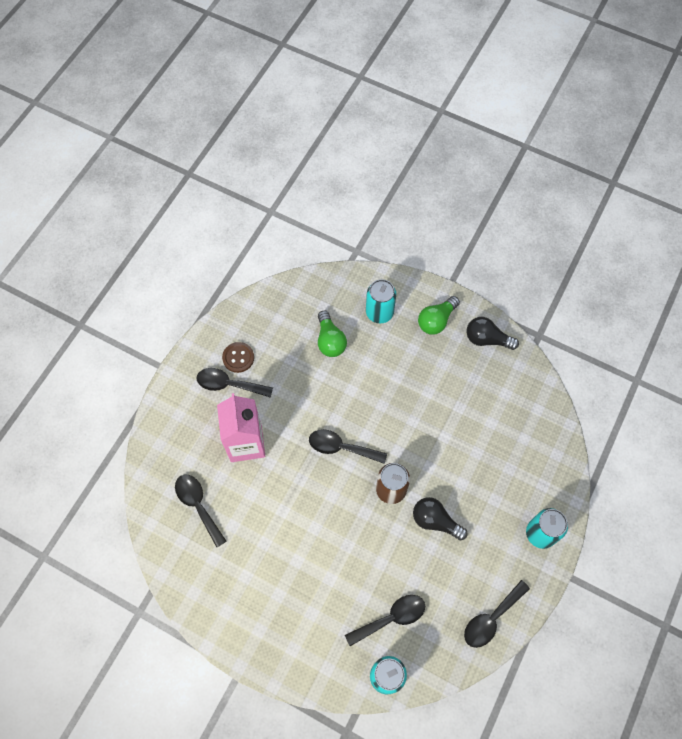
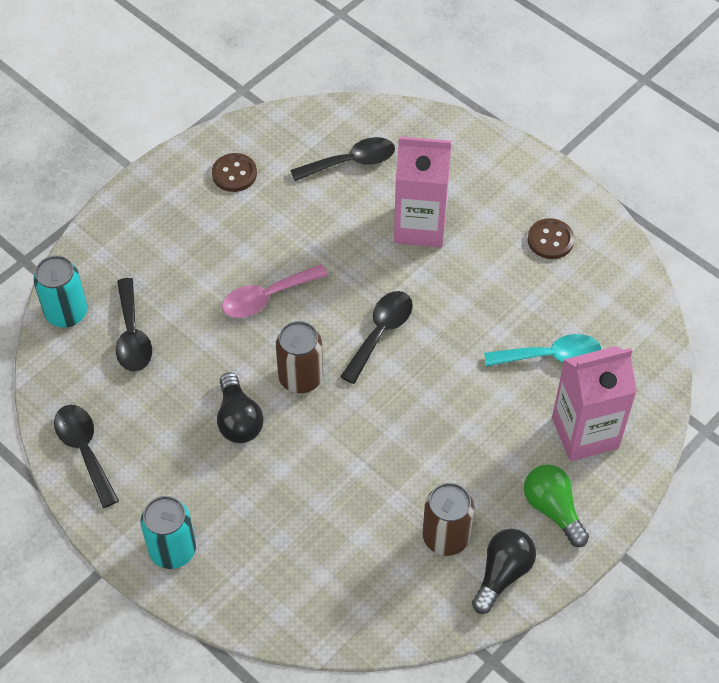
camera: 105 degrees right, 10 degrees down
black spoon [197,368,273,398] -> none
green light bulb [318,310,347,357] -> turquoise spoon [484,334,601,367]
turquoise can [366,279,396,323] -> pink carton [552,346,637,461]
black light bulb [413,497,468,540] -> black light bulb turned 120 degrees clockwise [217,372,264,443]
none -> brown button [212,153,257,192]
none -> pink spoon [222,264,328,318]
none -> brown can [423,483,474,556]

